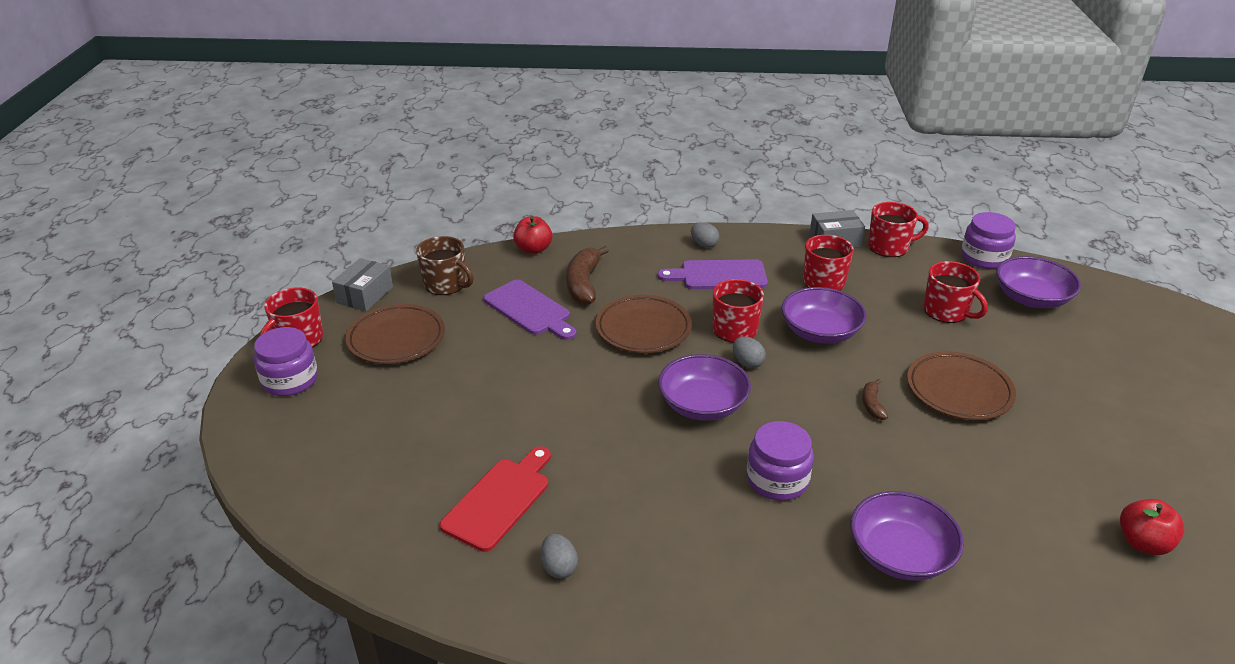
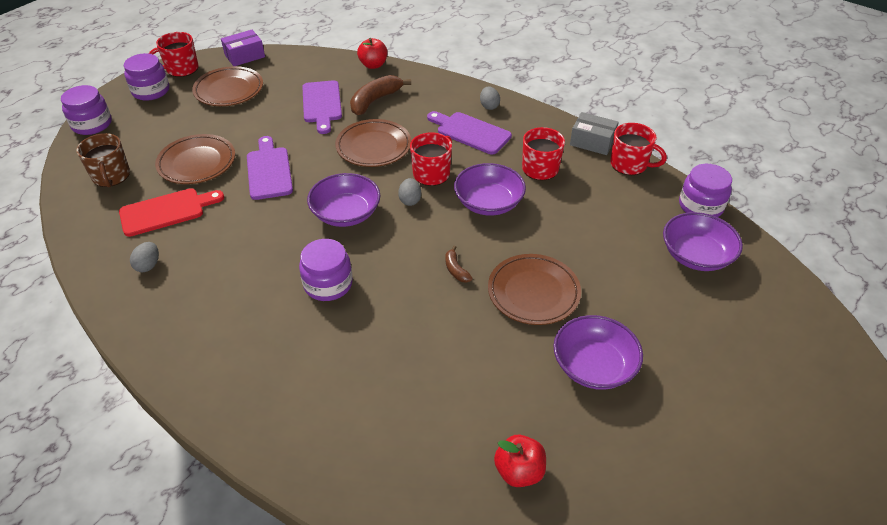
camera: 35 degrees right, 10 degrees up
grey box [332,258,393,311] -> purple box [221,30,265,66]
brown mug [416,236,474,295] -> brown mug moved to [76,133,130,187]
purple bowl [851,491,964,580] -> purple bowl moved to [554,315,643,390]
brown banana [862,379,888,420] -> brown banana turned 60 degrees counterclockwise [445,246,473,283]
red mug [923,261,988,323] -> none
none -> purple jar [61,85,112,135]
none -> brown plate [155,134,235,184]
none -> purple cutting board [247,136,293,200]

